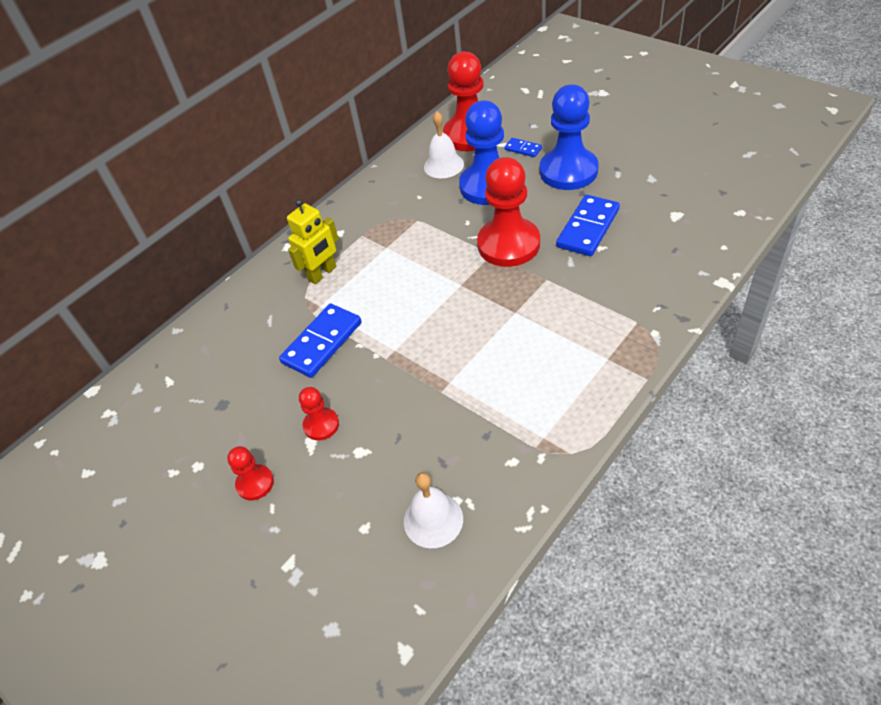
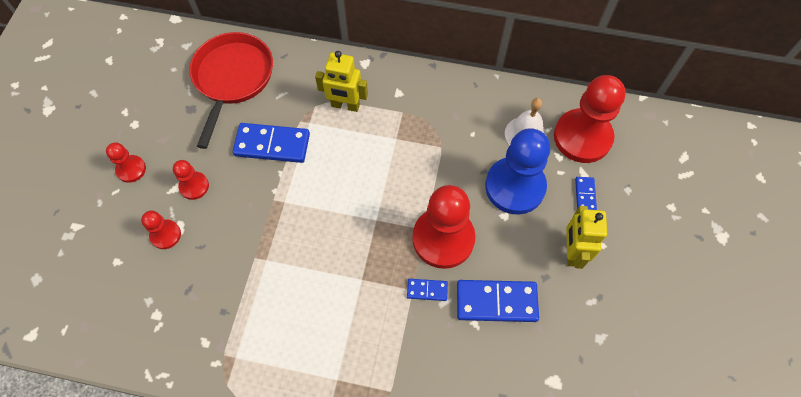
camera: 55 degrees right, 15 degrees up
white bell [404,472,463,548] -> none
blue pawn [540,84,598,190] -> yellow robot [566,206,607,269]
none -> red pawn [141,211,181,249]
none -> red pan [189,32,273,149]
none -> blue domino [407,279,448,301]

